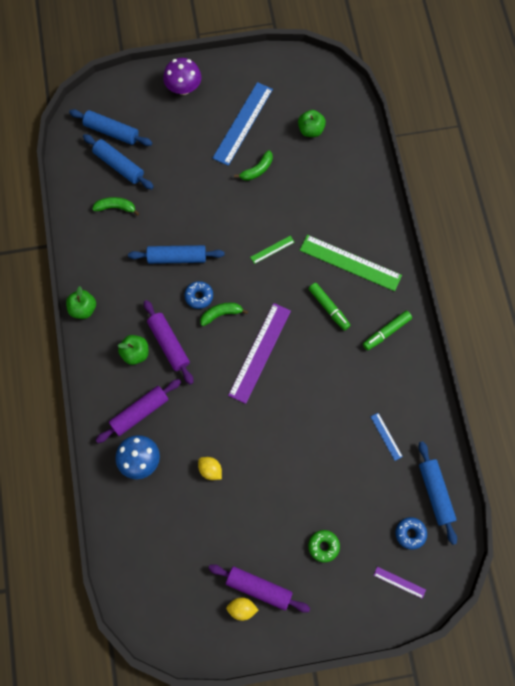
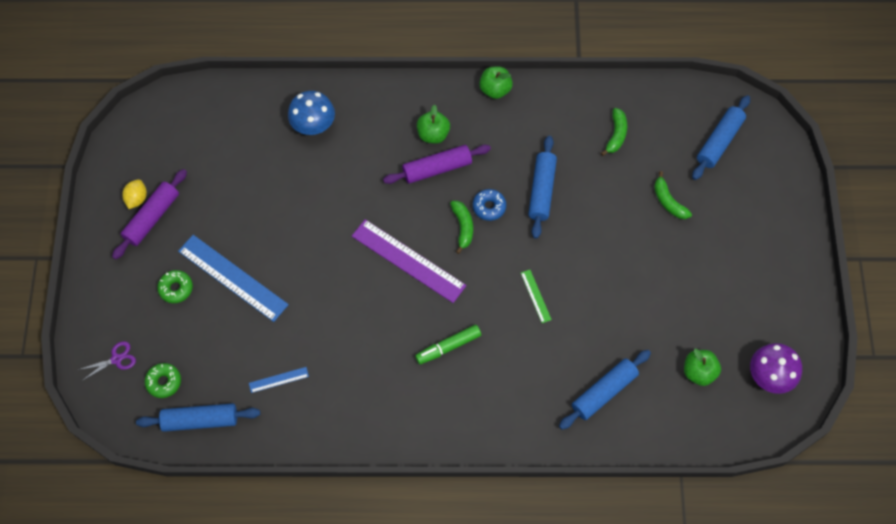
camera: 100 degrees right, 5 degrees down
blue rolling pin [83,134,154,190] -> blue rolling pin moved to [559,350,651,430]
purple rolling pin [96,379,181,443] -> none
purple mushroom [163,58,201,95] -> purple mushroom moved to [750,343,802,394]
yellow lemon [198,457,222,480] -> none
blue ruler [212,82,273,166] -> blue ruler moved to [178,235,289,322]
green banana [234,150,273,181] -> green banana moved to [654,171,692,219]
green ruler [300,235,402,291] -> none
green marker [363,311,412,350] -> none
purple ruler [374,567,426,599] -> purple scissors [78,341,136,381]
blue donut [396,517,427,550] -> green donut [145,363,181,398]

